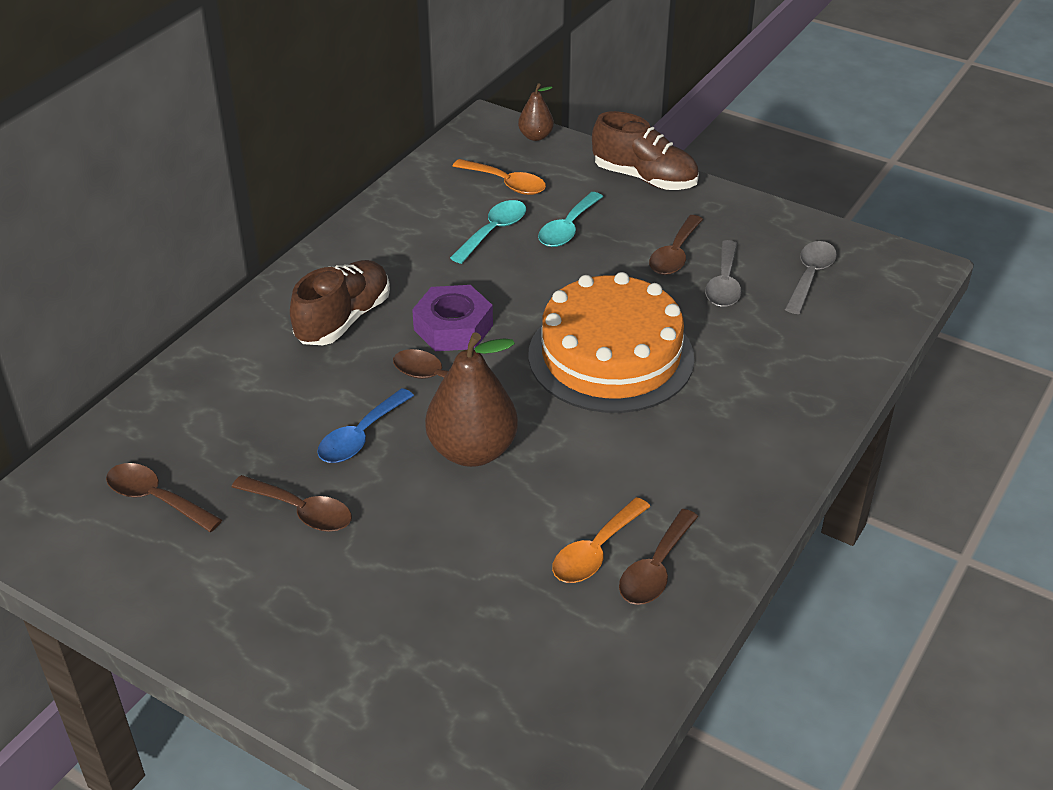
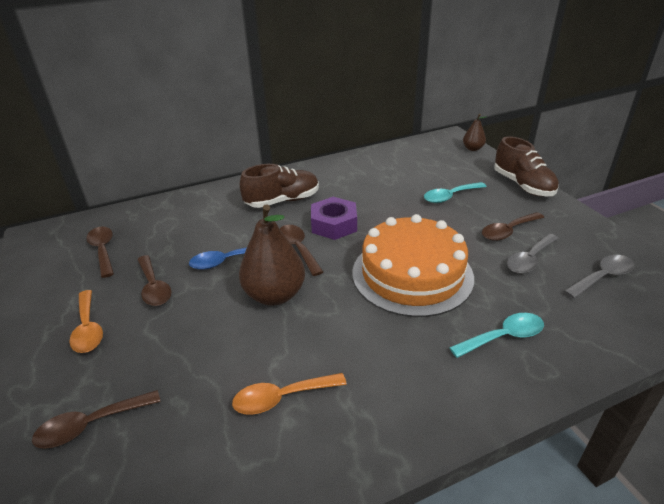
camera: 35 degrees right, 5 degrees down
turquoise spoon [450,200,526,264] -> turquoise spoon moved to [449,313,544,358]
orange spoon [453,159,546,195] -> orange spoon moved to [69,290,103,353]
brown spoon [619,509,698,605] -> brown spoon moved to [32,390,161,449]

